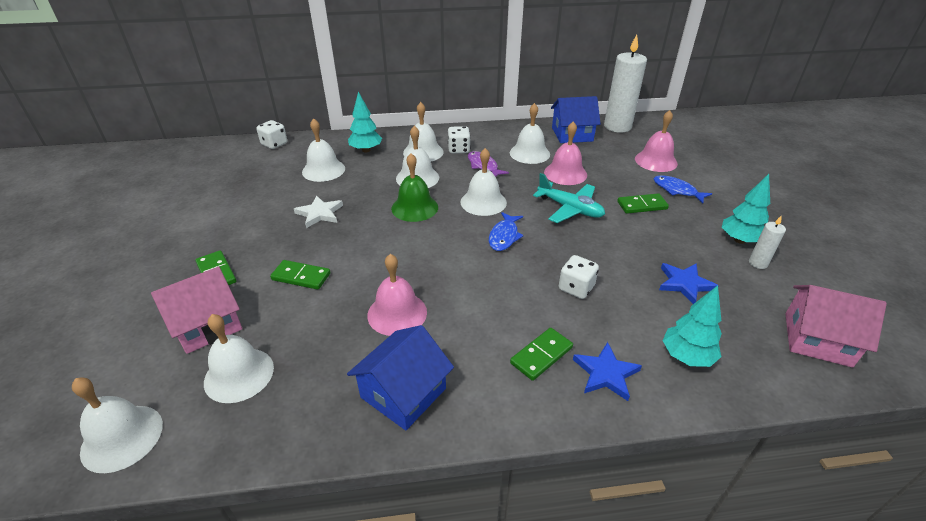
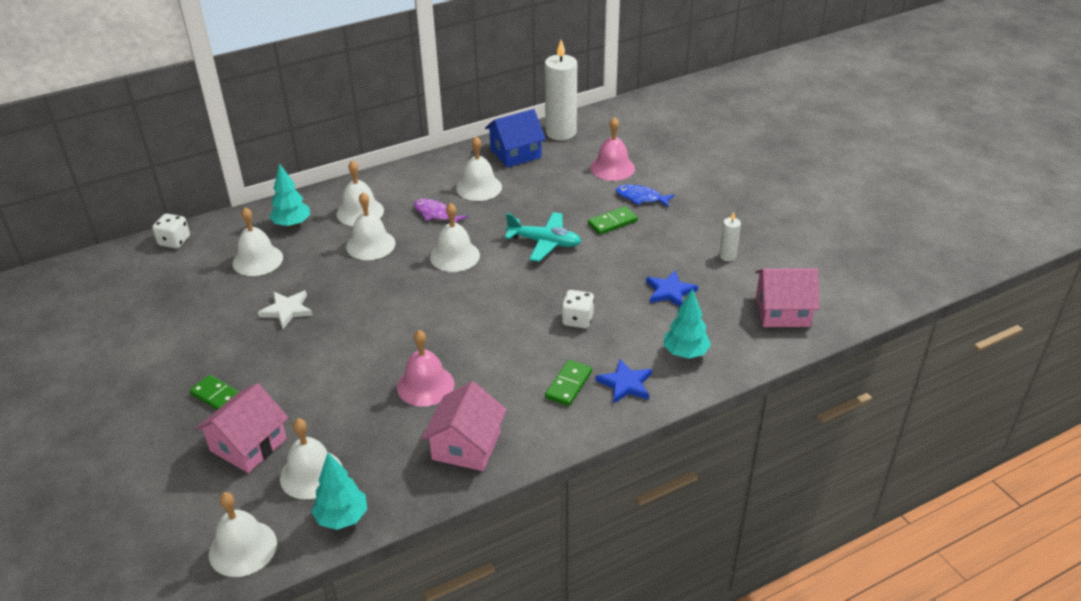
camera: 20 degrees left, 0 degrees up
green domino [270,260,330,290] -> none
blue house [347,325,454,430] -> pink house [421,382,507,471]
green bell [391,153,438,222] -> none
white dice [448,126,471,154] -> none
blue fish [489,212,524,251] -> none
pink bell [544,121,587,185] -> none
turquoise tree [722,174,770,244] -> turquoise tree moved to [311,453,367,530]

